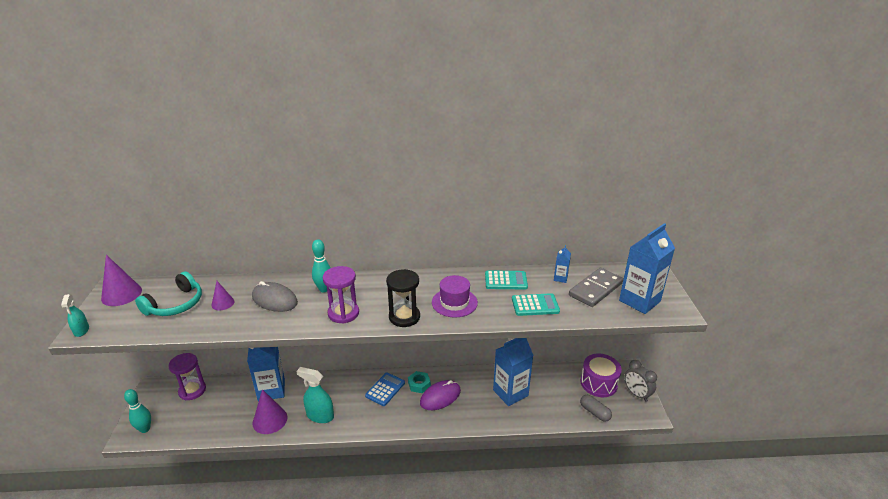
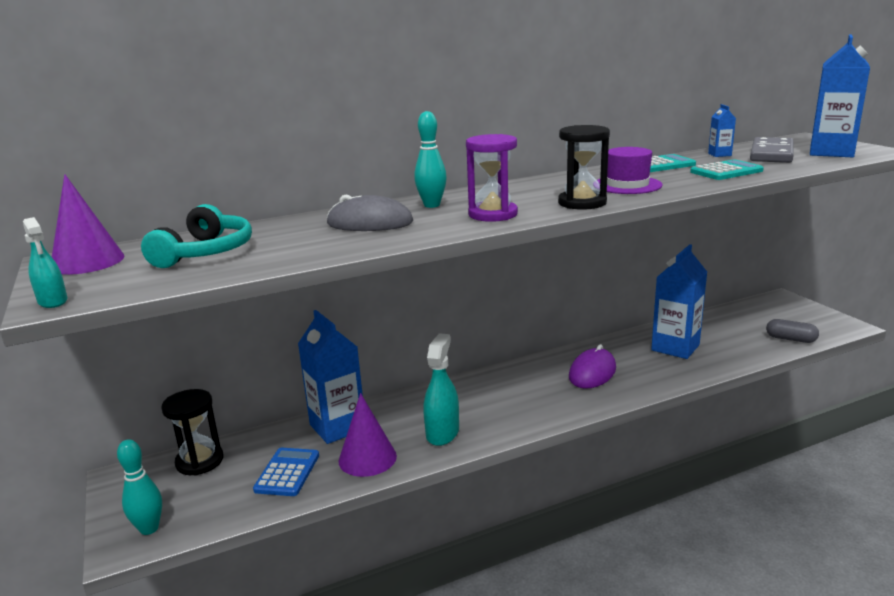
camera: 20 degrees left, 10 degrees down
purple hourglass [168,353,206,400] -> black hourglass [161,389,223,476]
purple cone [211,281,235,310] -> none
turquoise spray bottle [296,367,334,423] -> turquoise spray bottle turned 105 degrees clockwise [423,333,459,446]
blue calculator [365,372,405,406] -> blue calculator moved to [253,448,319,496]
turquoise nut [408,371,431,393] -> none
purple drum [581,354,622,397] -> none
grey clock [624,360,657,402] -> none

